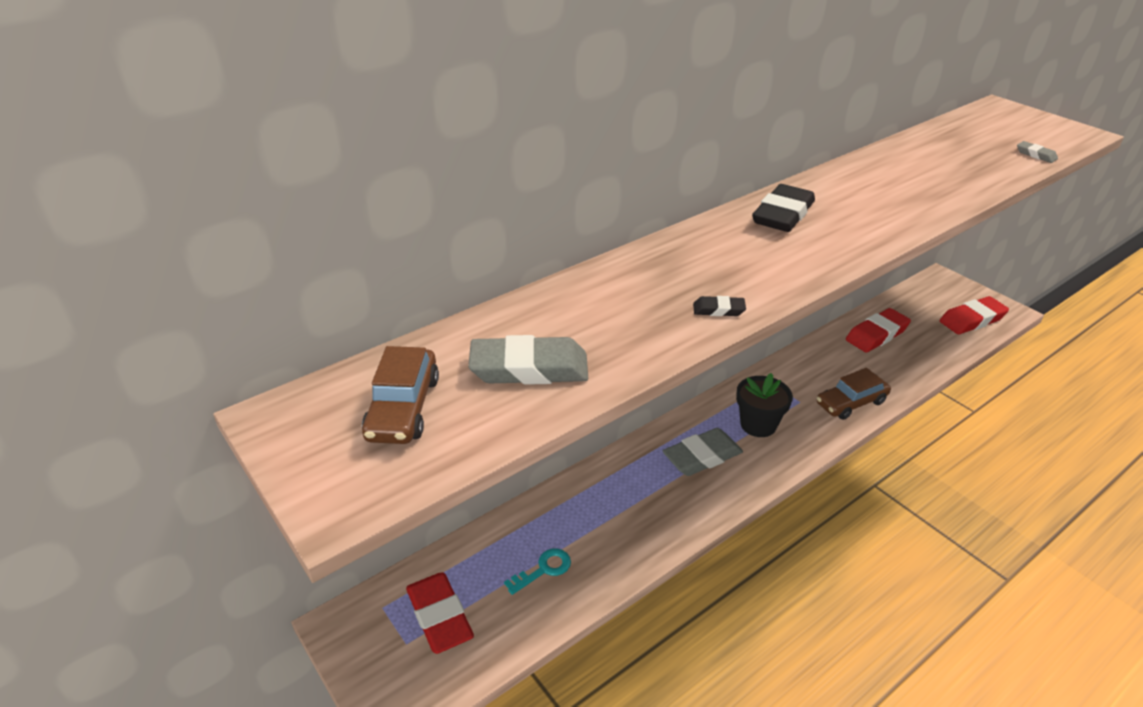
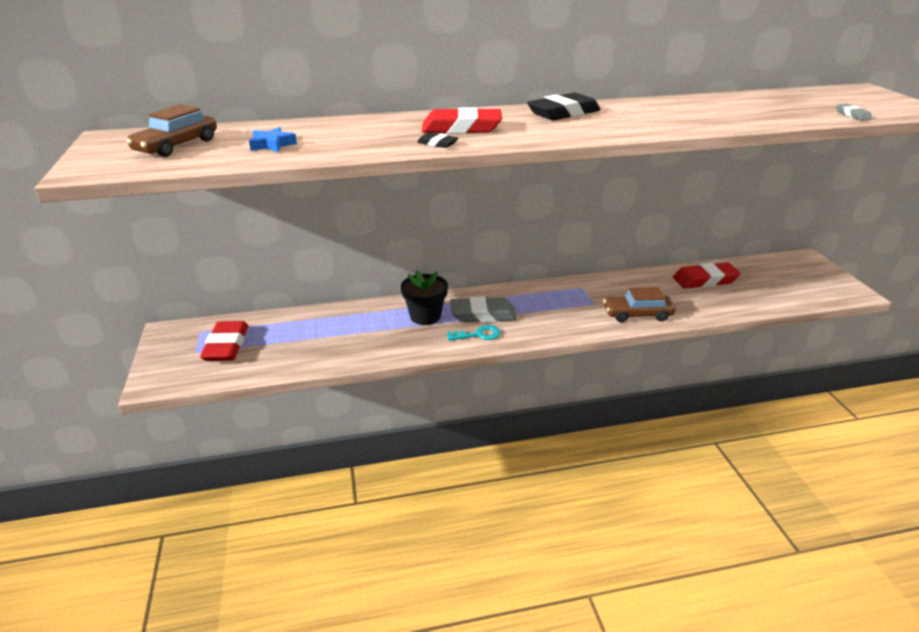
camera: 25 degrees right, 5 degrees down
grey eraser [468,335,588,385] -> blue star [249,127,297,152]
turquoise key [504,548,571,595] -> turquoise key moved to [447,325,500,341]
black flower pot [736,373,793,437] -> black flower pot moved to [401,270,448,325]
red eraser [939,296,1009,334] -> red eraser moved to [422,107,502,133]

